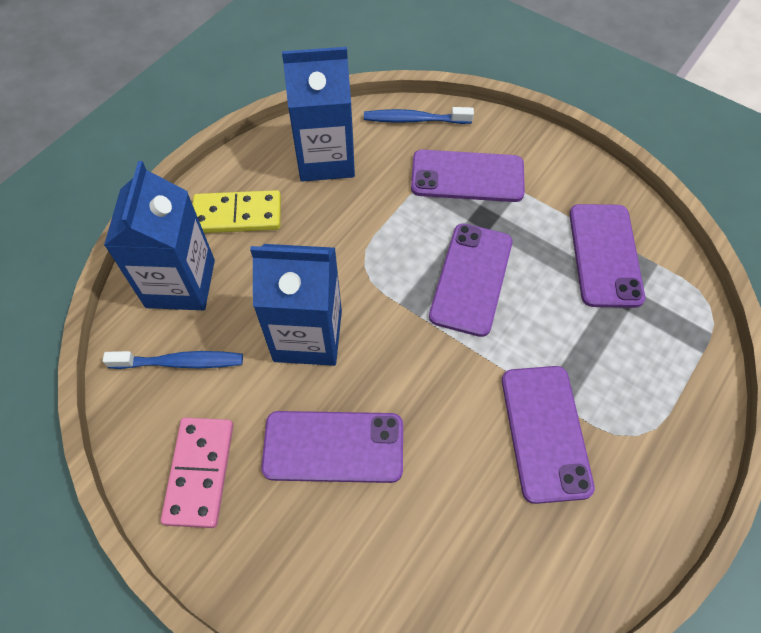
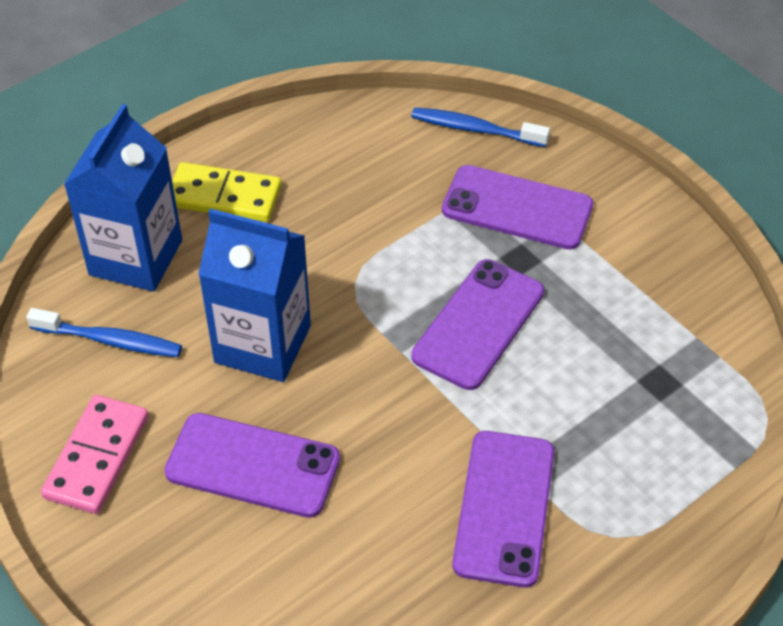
camera: 15 degrees right, 10 degrees down
blue carton [282,47,355,182] -> none
purple phone [569,204,645,308] -> none

